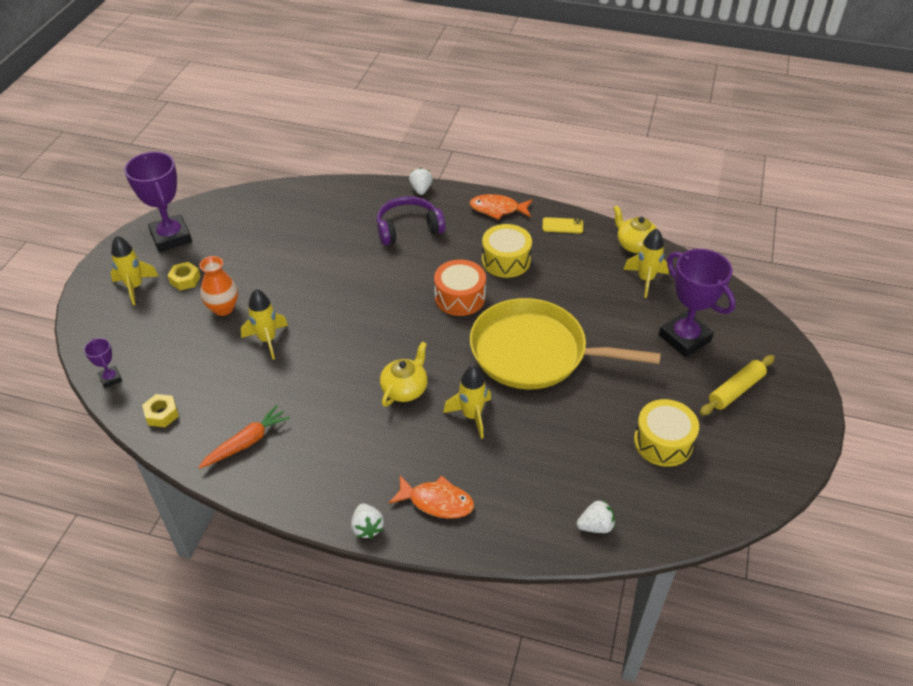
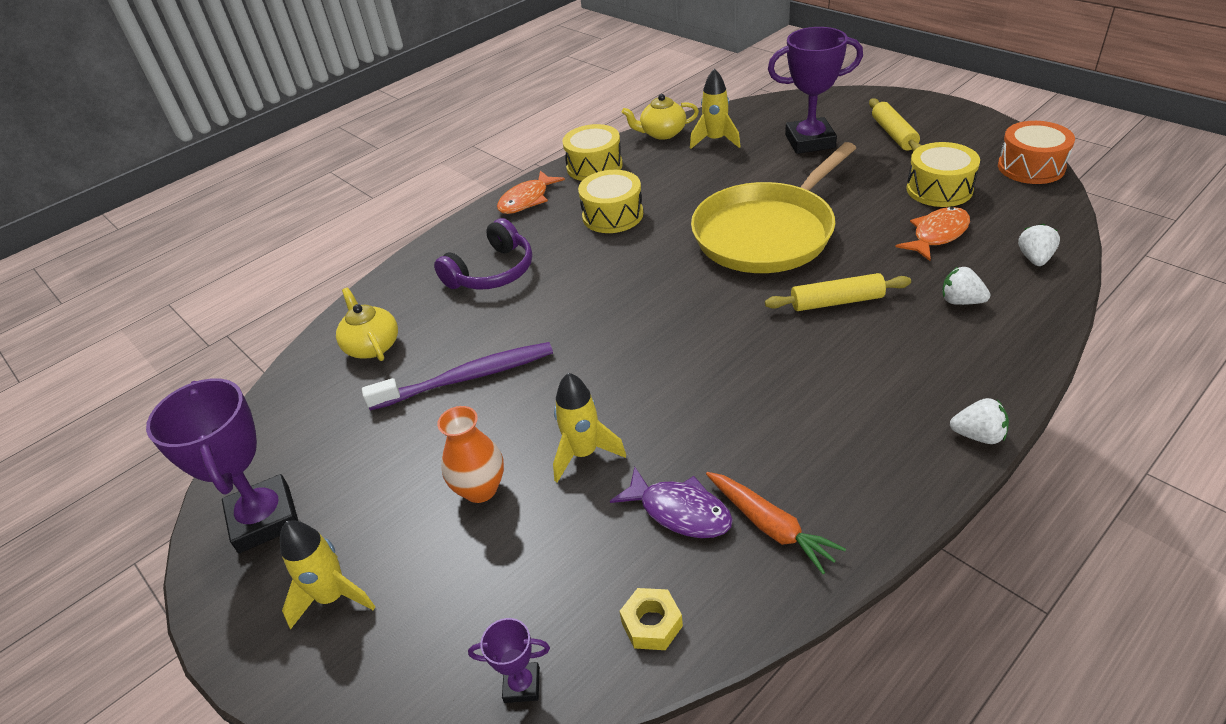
camera: 55 degrees left, 5 degrees down
purple trophy [124,152,192,252] -> purple trophy turned 60 degrees clockwise [146,378,298,553]
yellow nut [167,262,201,290] -> none
orange carrot [198,405,290,469] -> orange carrot turned 150 degrees clockwise [706,472,846,574]
purple headphones [377,196,445,245] -> purple headphones turned 150 degrees counterclockwise [434,218,532,290]
yellow teapot [380,342,428,407] -> yellow teapot moved to [336,288,398,361]
orange fish [389,476,474,518] -> orange fish moved to [895,207,970,261]
white strawberry [409,168,433,195] -> white strawberry moved to [942,266,990,305]
orange drum [434,259,486,316] -> orange drum moved to [998,121,1075,184]
yellow rocket [443,366,491,439] -> yellow rolling pin [765,273,911,311]
yellow phone [543,217,583,233] -> yellow drum [562,124,623,181]
none -> purple toothbrush [362,342,553,411]
none -> purple fish [610,467,733,538]

